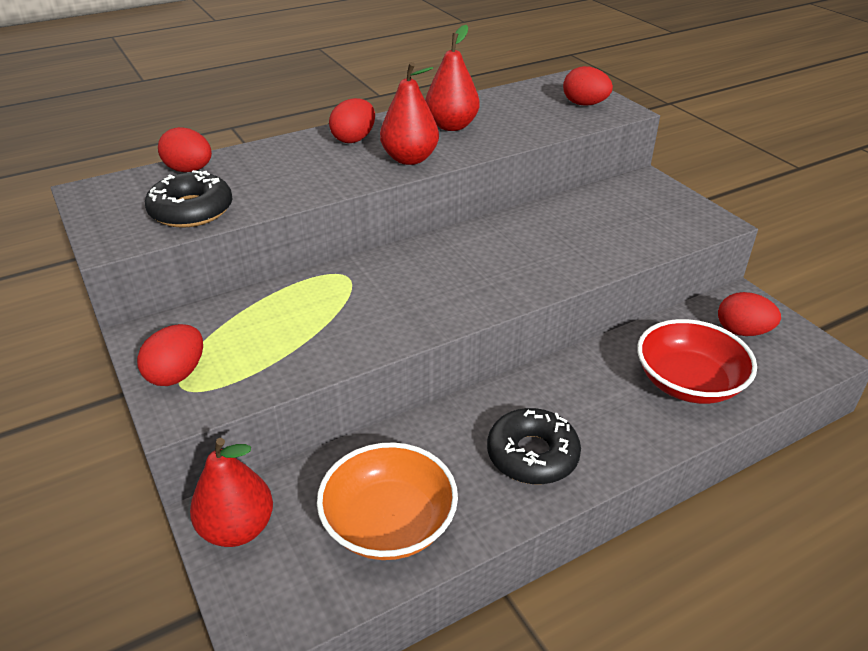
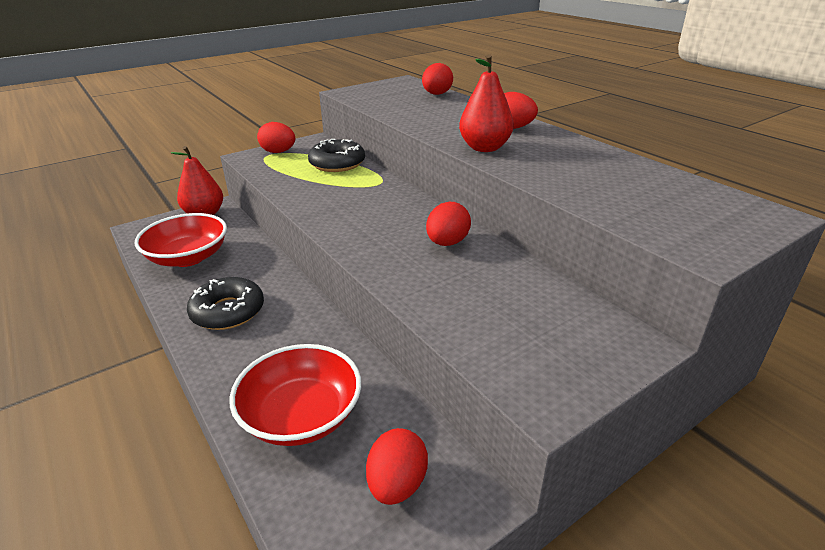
camera: 85 degrees right, 5 degrees down
black donut [145,170,233,228] -> black donut moved to [308,139,365,172]
orange bowl [317,442,458,560] -> red bowl [134,213,227,267]
red pear [425,25,479,131] -> none
red egg [563,66,613,106] -> red egg moved to [426,202,471,246]

